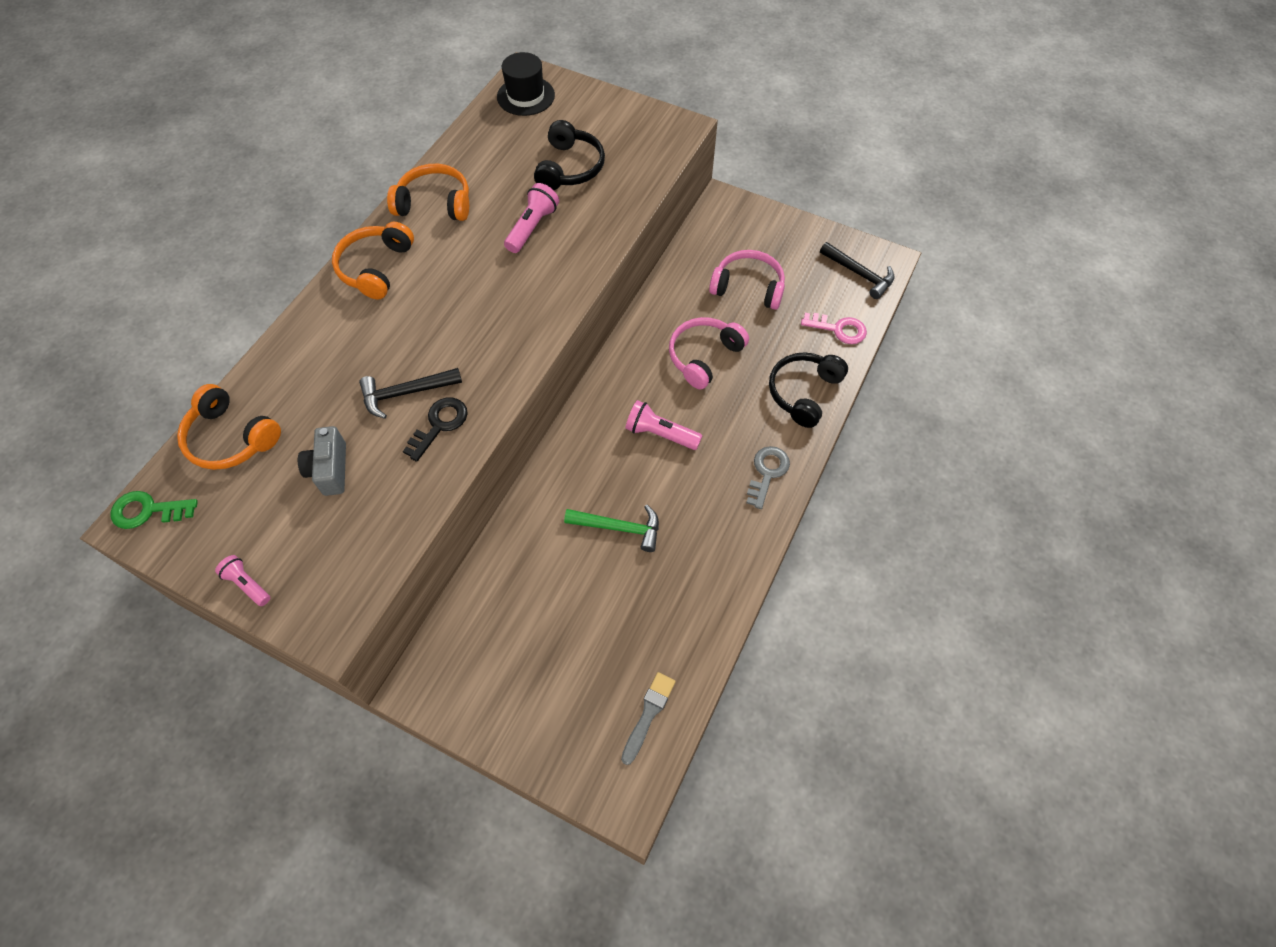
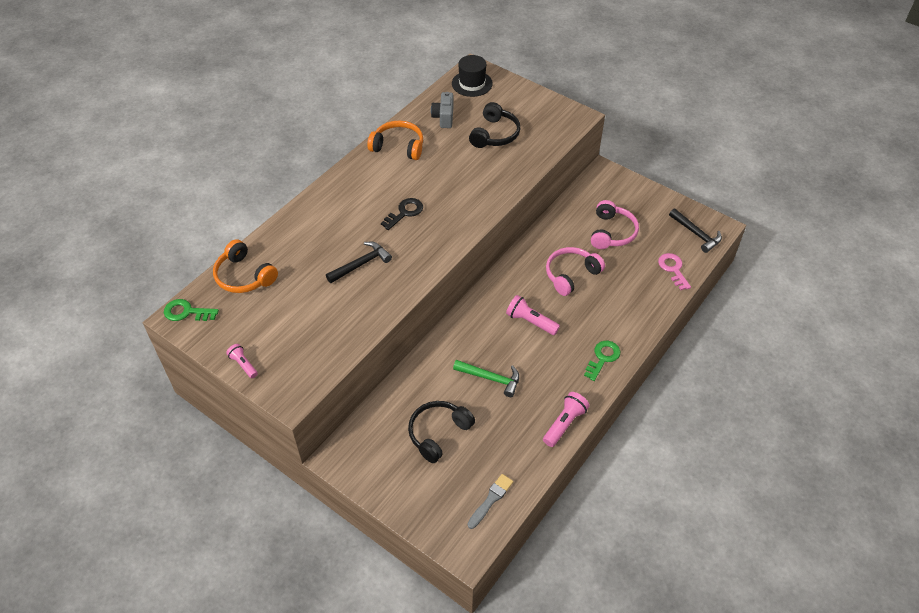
camera: 10 degrees right, 10 degrees down
grey camera [298,426,346,496] -> grey camera moved to [431,92,453,128]
orange headphones [332,222,414,300] -> none
black hammer [359,368,462,419] -> black hammer turned 150 degrees clockwise [326,242,392,283]
black key [403,397,468,462] -> black key moved to [381,198,423,230]
pink flashlight [504,183,559,253] -> pink flashlight moved to [543,392,589,447]
pink headphones [709,250,785,310] -> pink headphones turned 75 degrees clockwise [591,200,639,249]
grey key [746,446,790,509] -> green key [584,341,620,381]
black headphones [769,352,848,428] -> black headphones moved to [408,401,475,463]
pink key [801,313,867,344] -> pink key turned 135 degrees counterclockwise [658,253,691,290]

